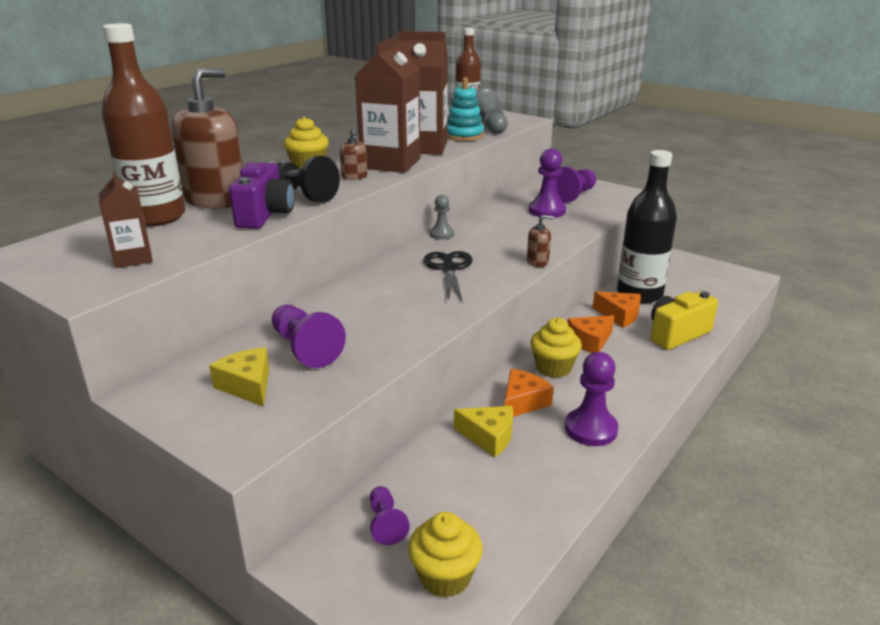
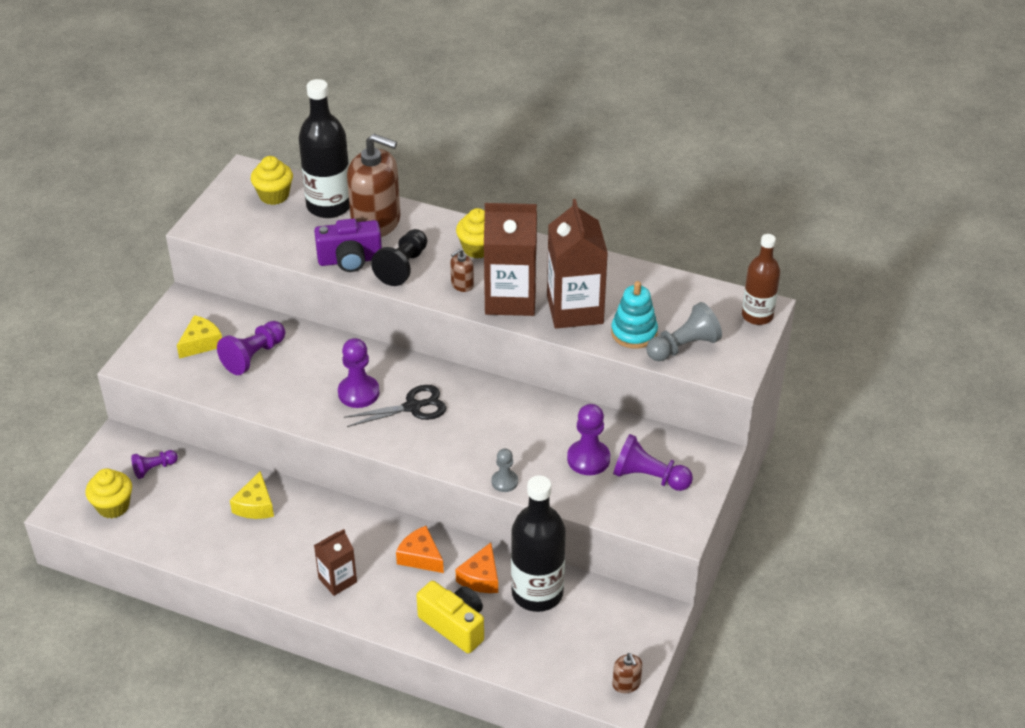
camera: 75 degrees right, 15 degrees up
brown carton [99,170,153,268] -> brown carton moved to [314,529,357,596]
brown bottle [102,23,185,227] -> black bottle [299,79,350,218]
grey pawn [430,195,454,240] -> grey pawn moved to [492,448,518,492]
orange cheese [504,369,554,417] -> none
brown soap dispenser [527,215,554,267] -> brown soap dispenser moved to [613,653,642,693]
yellow cupcake [530,318,582,378] -> yellow cupcake moved to [251,156,293,205]
purple pawn [565,352,618,446] -> purple pawn moved to [338,338,379,408]

